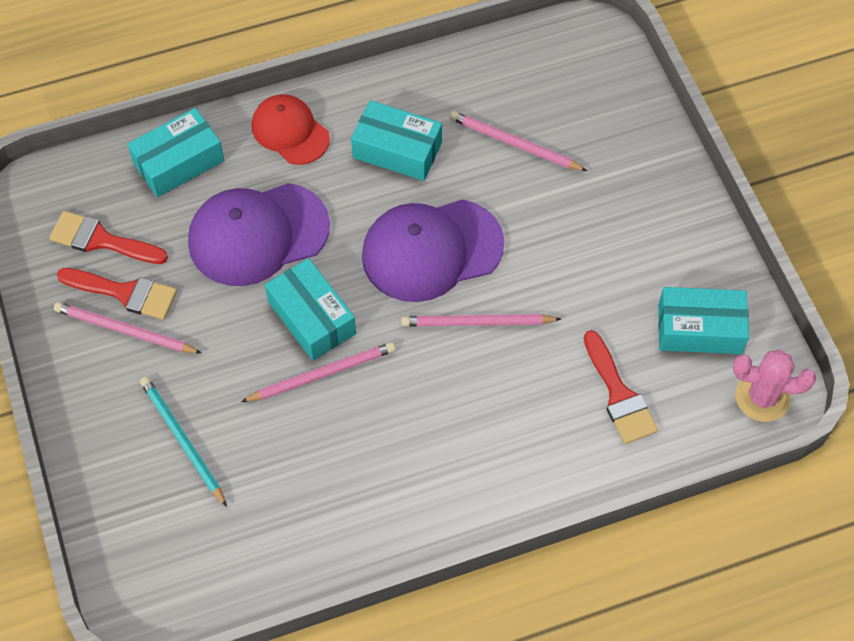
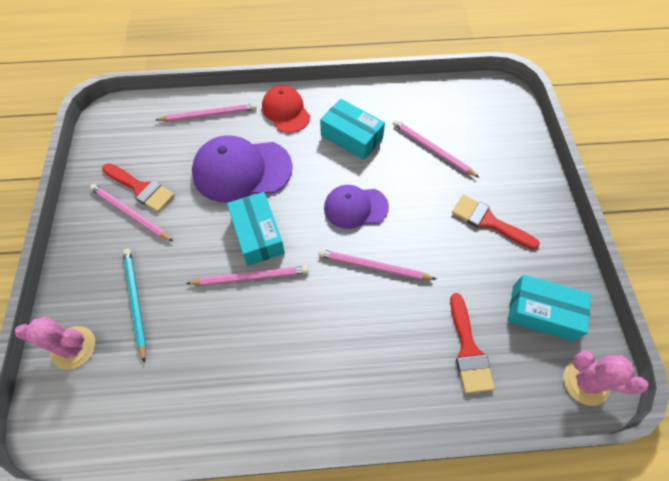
camera: 15 degrees right, 0 degrees up
red brush [49,211,168,264] -> red brush moved to [452,195,540,249]
turquoise box [127,108,224,197] -> pink pencil [156,103,256,122]
purple cap [362,199,504,302] -> purple cap [324,185,389,229], size x0.62
none -> pink cactus [15,317,95,370]

